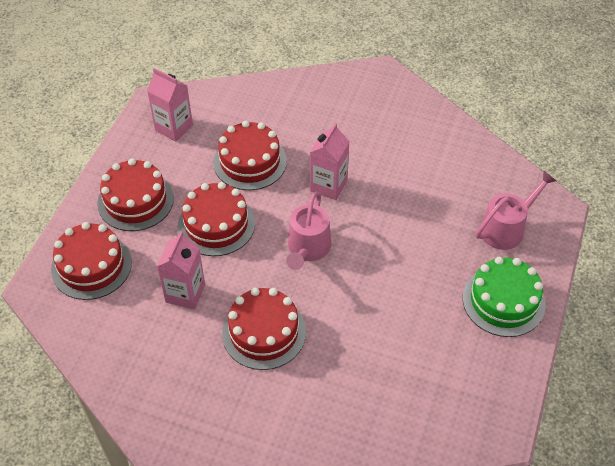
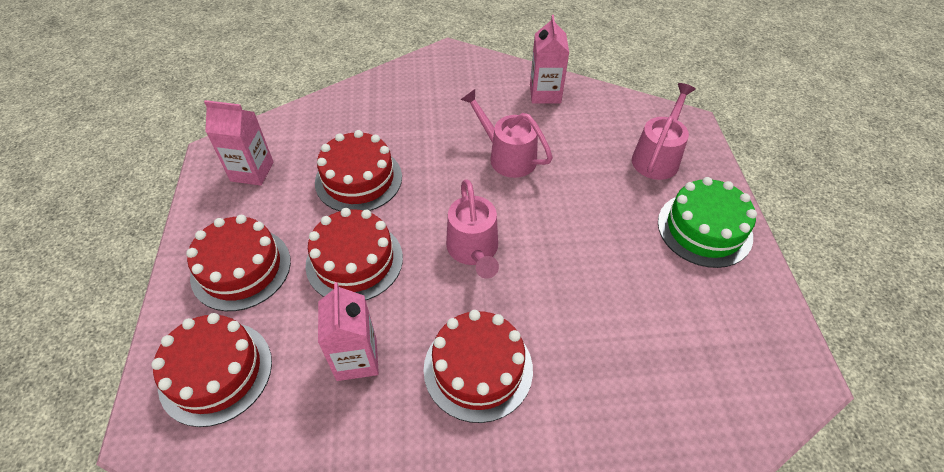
camera: 25 degrees left, 0 degrees up
pink carton [310,123,350,200] -> pink carton moved to [530,15,569,104]
none -> pink watering can [460,89,553,178]

